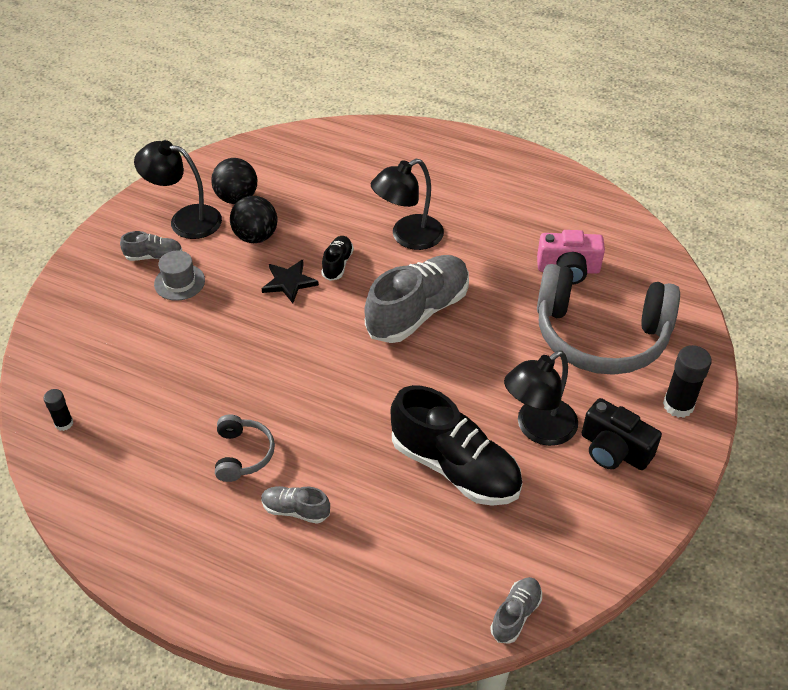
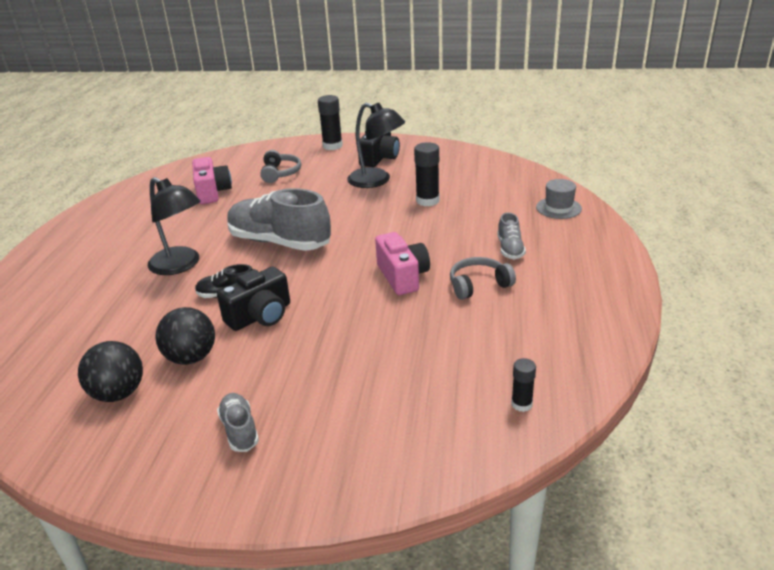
camera: 105 degrees left, 15 degrees down
black lamp [134,140,222,239] -> none
grey hat [154,250,205,301] -> grey hat moved to [536,179,582,219]
black star [262,260,319,303] -> black camera [217,267,290,331]
black shoe [391,385,523,506] -> black glue stick [414,142,440,206]
grey shoe [490,577,542,644] -> none
grey headphones [537,264,680,375] -> grey headphones [260,150,301,183], size x0.45
none -> pink camera [375,232,430,295]

